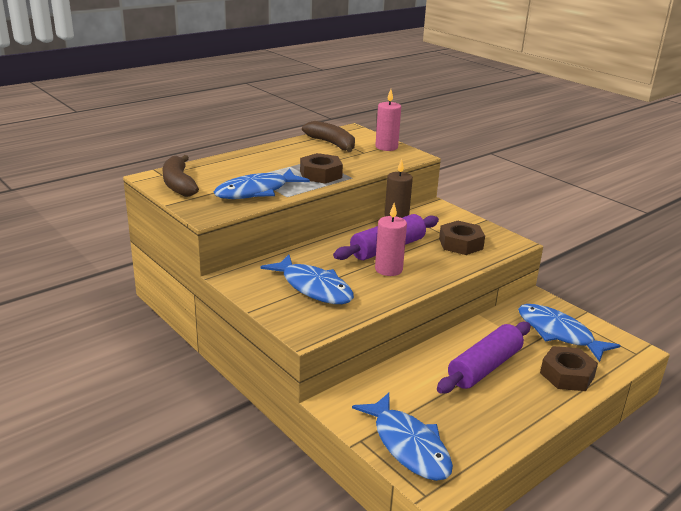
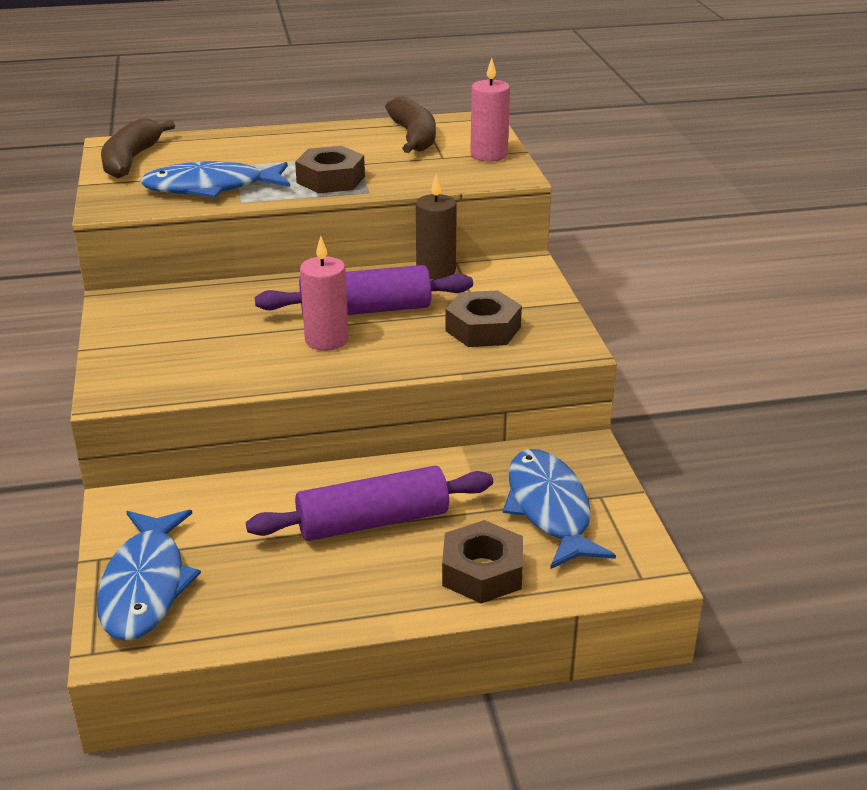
camera: 30 degrees right, 5 degrees up
blue fish [260,255,354,304] -> none

